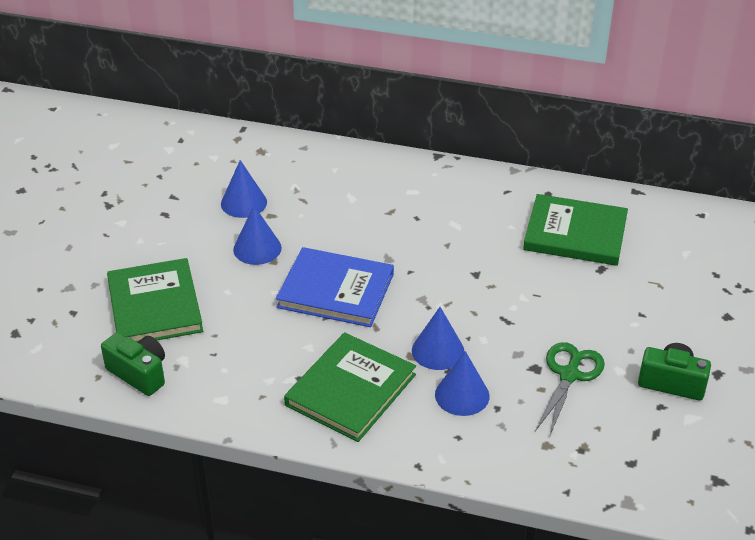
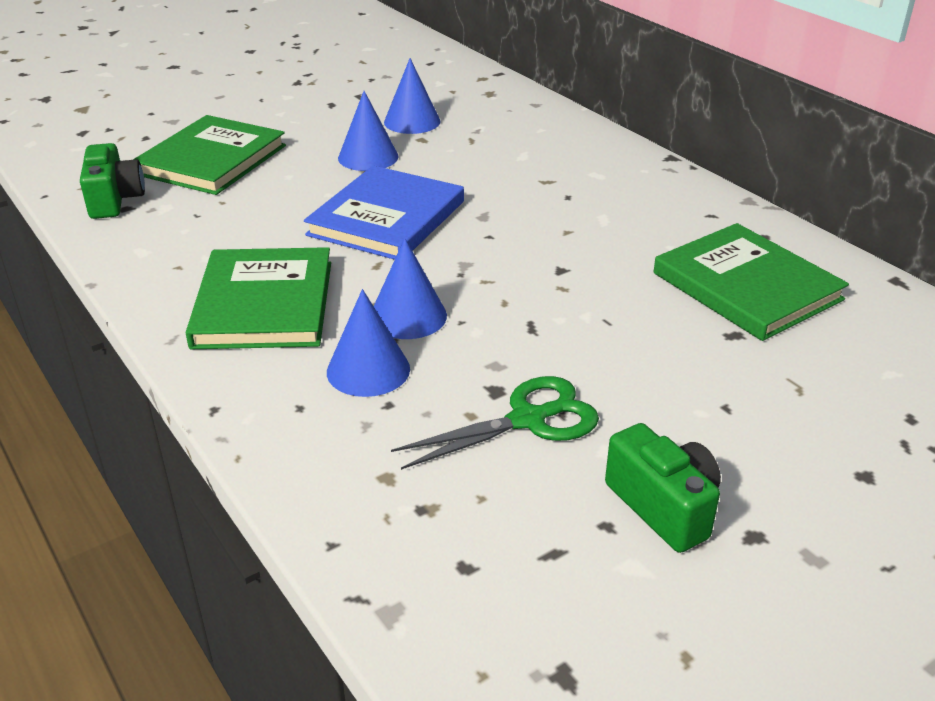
camera: 40 degrees right, 5 degrees down
blue book [276,247,394,327] -> blue book turned 60 degrees clockwise [304,165,464,260]
green book [284,332,416,442] -> green book turned 75 degrees counterclockwise [186,247,331,349]

